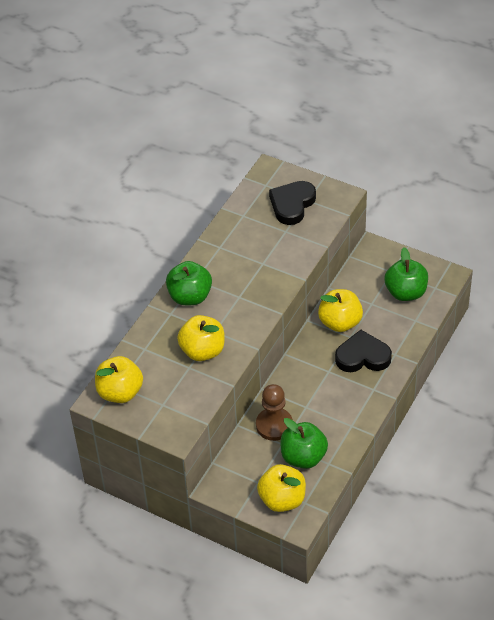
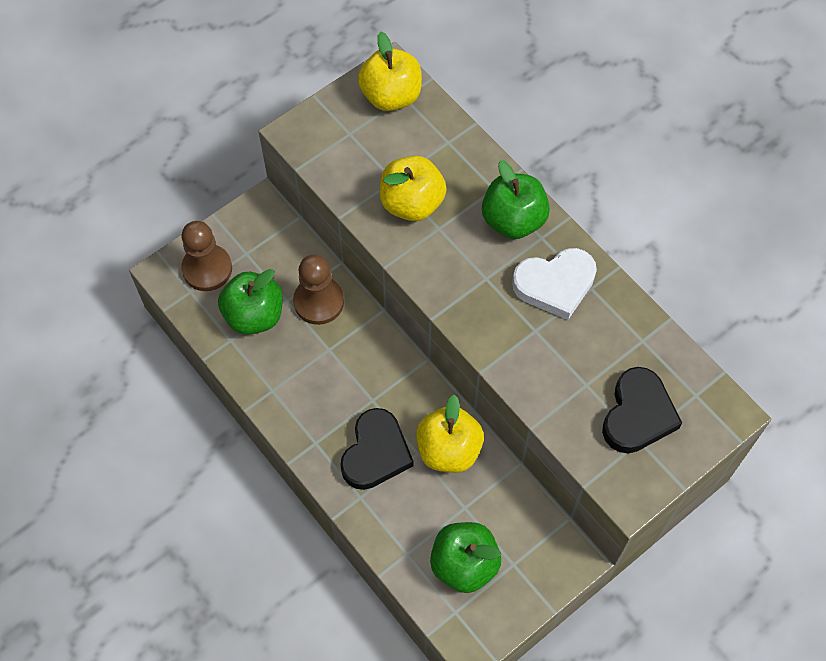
camera: 110 degrees right, 15 degrees up
yellow apple [257,464,306,512] -> brown pawn [181,221,232,291]
black heart [269,181,316,225] -> black heart turned 60 degrees clockwise [602,367,682,453]
none -> white heart [512,248,597,320]

